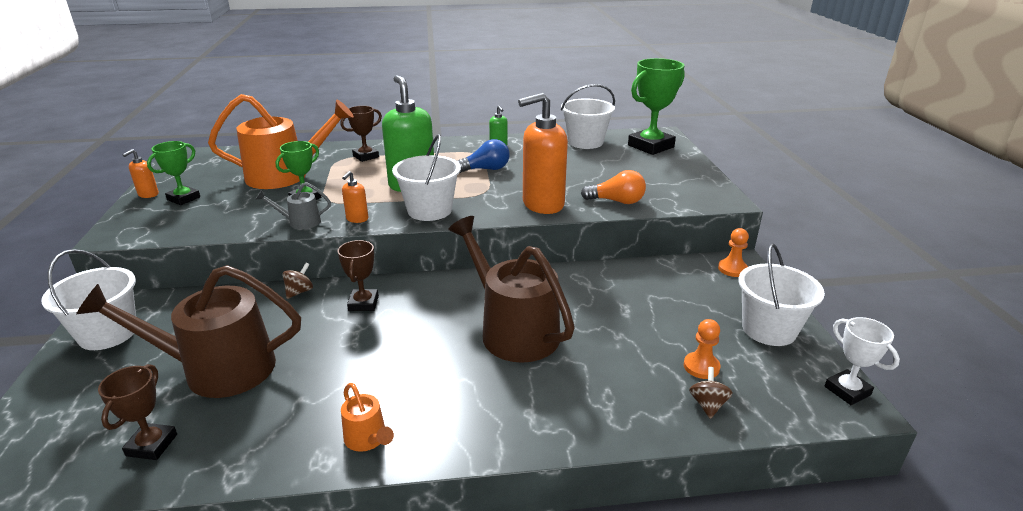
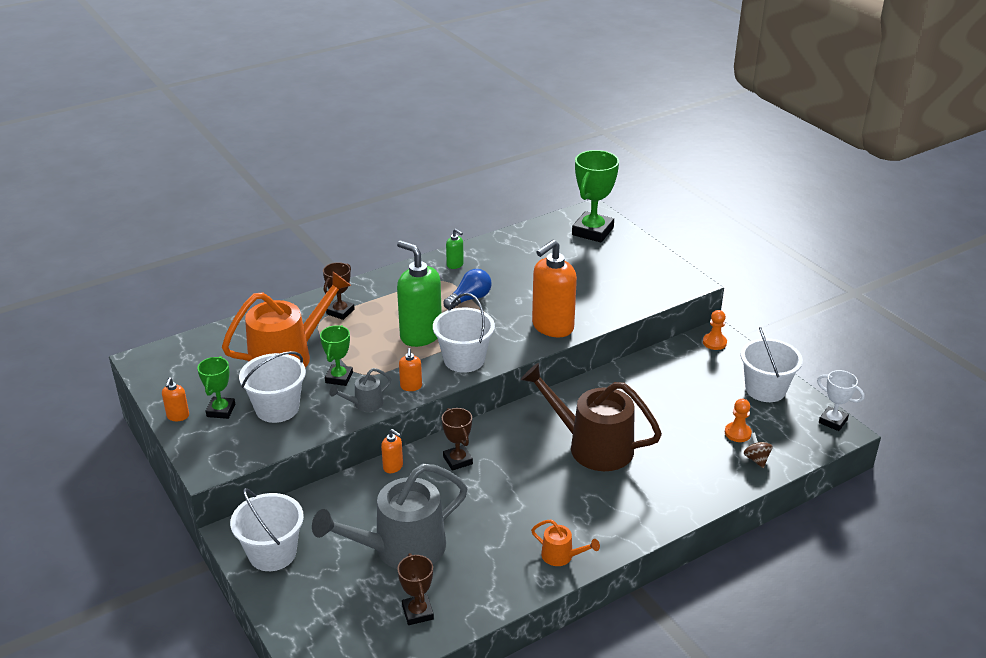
camera: 25 degrees left, 5 degrees up
brown watering can [76,265,301,398] -> grey watering can [312,464,468,569]
brown spinning top [282,263,313,299] -> orange soap dispenser [381,429,403,473]
white bucket [561,84,615,149] -> white bucket moved to [239,351,306,423]
orange light bulb [581,170,646,204] -> none

